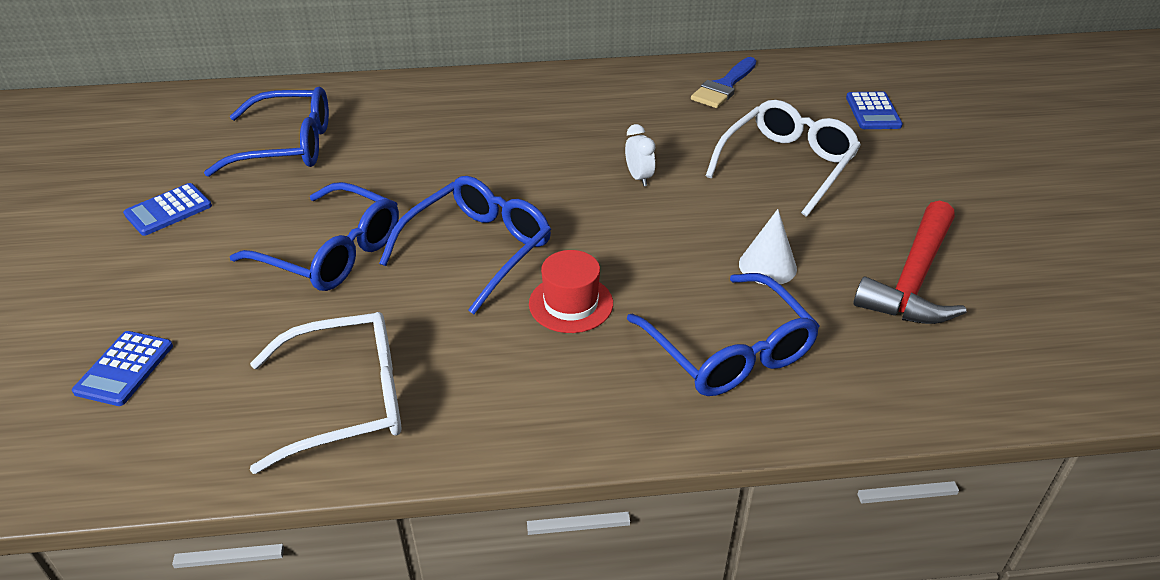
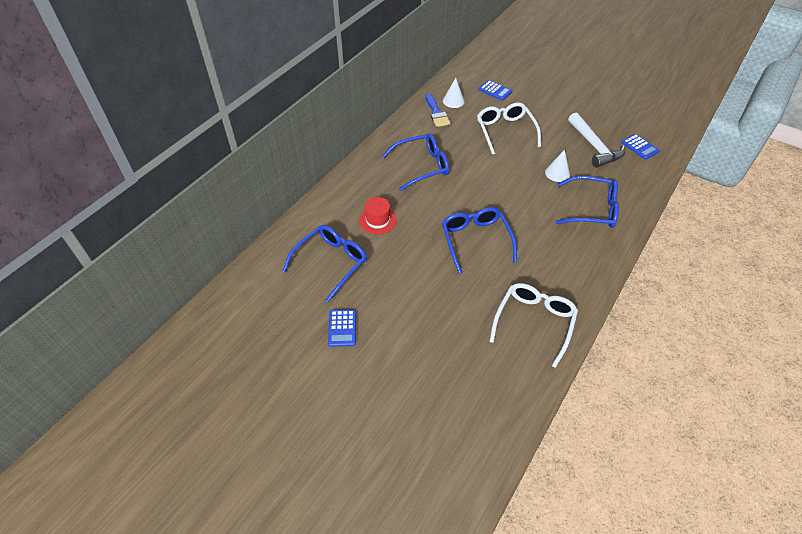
camera: 50 degrees left, 10 degrees up
blue calculator [72,331,173,406] -> blue calculator moved to [621,134,660,160]
blue glasses [230,182,399,291] -> blue glasses moved to [382,133,449,191]
red hat [529,250,613,333] -> red hat moved to [359,197,397,234]
white clock [625,124,655,186] -> none
red hammer [853,201,966,324] -> white hammer [568,113,626,168]
none -> white cone [443,78,465,108]

